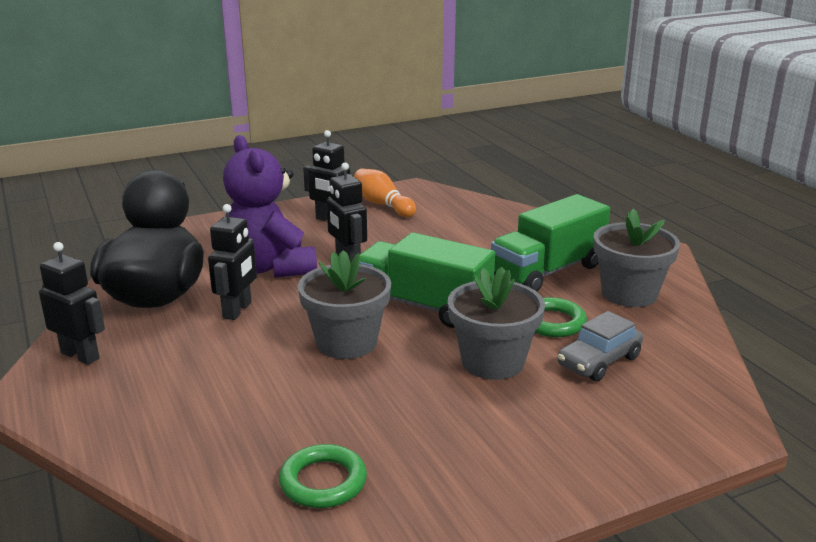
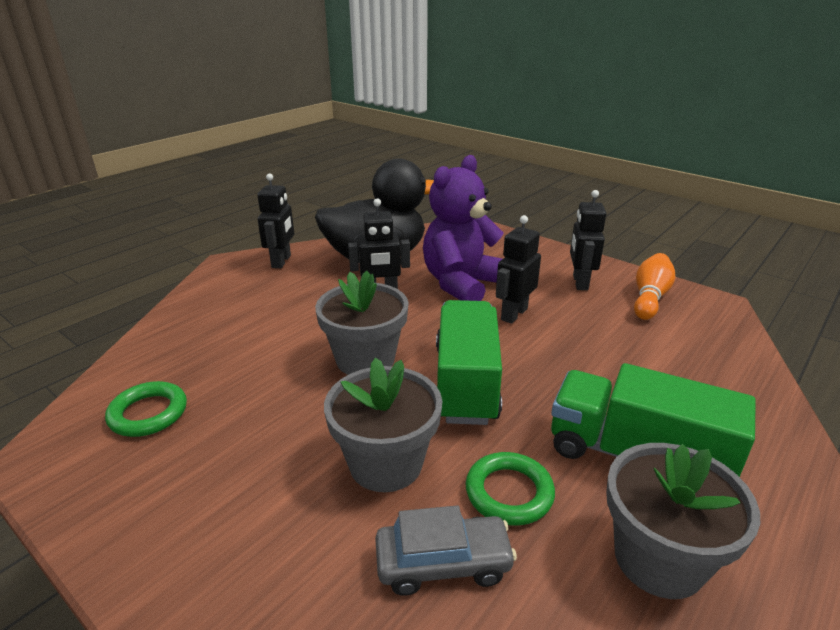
camera: 65 degrees right, 5 degrees up
grey car [557,311,643,381] -> grey car turned 150 degrees clockwise [375,505,517,596]

